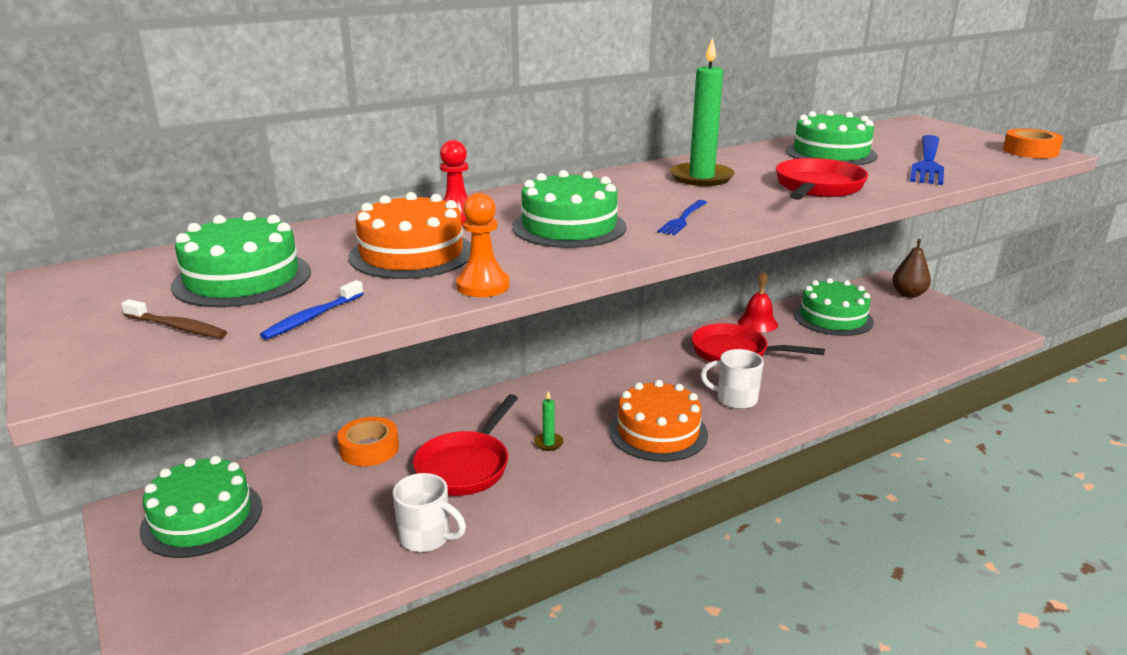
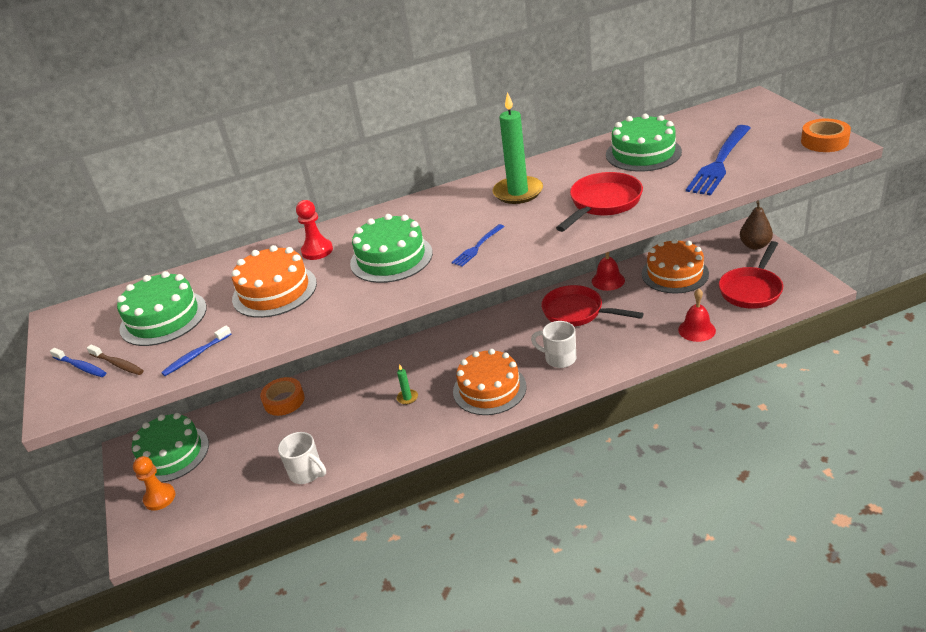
camera: 15 degrees right, 10 degrees up
red pan [413,394,518,496] -> red pan moved to [719,241,783,309]
orange pawn [456,193,509,297] -> orange pawn moved to [133,456,175,510]
green cake [793,278,874,336] -> orange cake [642,239,709,294]
none -> blue toothbrush [50,348,106,377]
none -> red bell [678,289,716,342]

